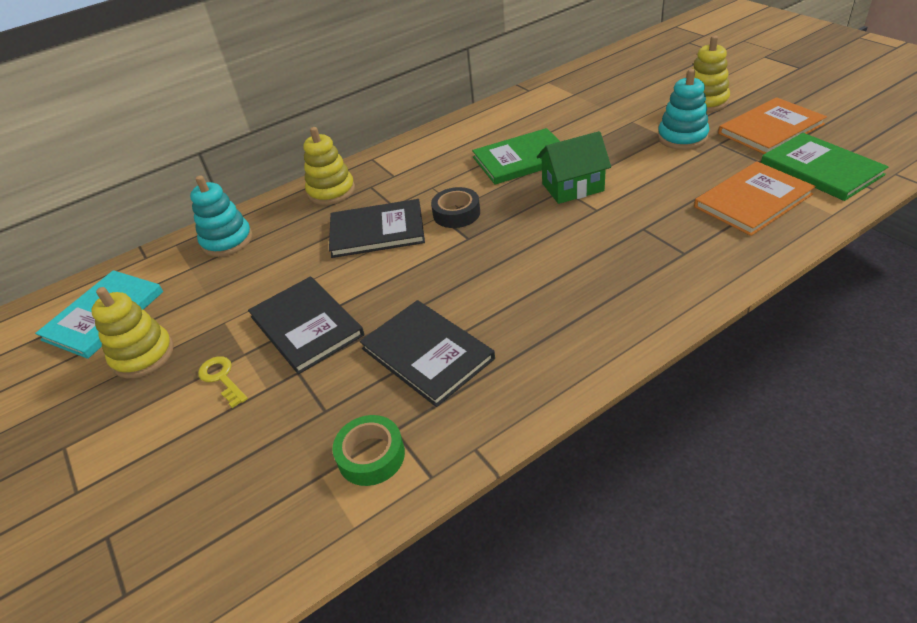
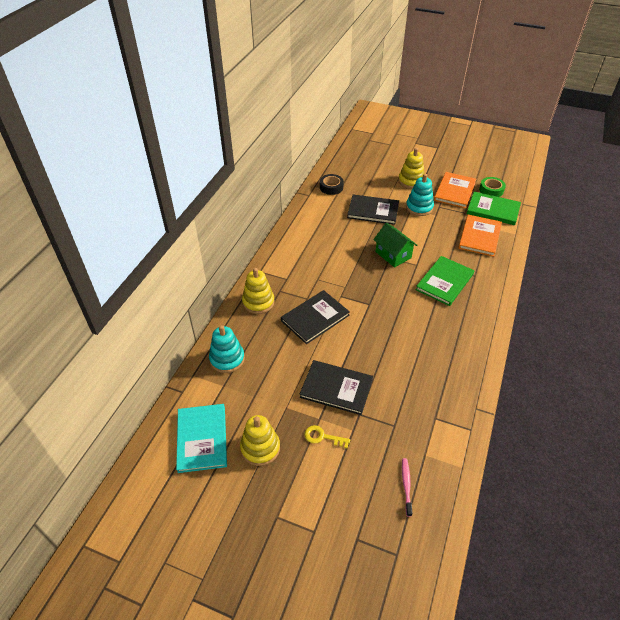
camera: 40 degrees left, 5 degrees up
green tape [333,415,405,486] -> green tape moved to [479,177,506,197]
black book [360,300,495,407] -> black book moved to [347,194,399,225]
black tape [431,187,480,228] -> black tape moved to [320,174,344,195]
green book [472,128,561,185] -> green book moved to [416,256,474,306]
green house [537,131,611,204] -> green house turned 75 degrees counterclockwise [373,223,417,268]
none -> pink toothbrush [402,458,412,517]

